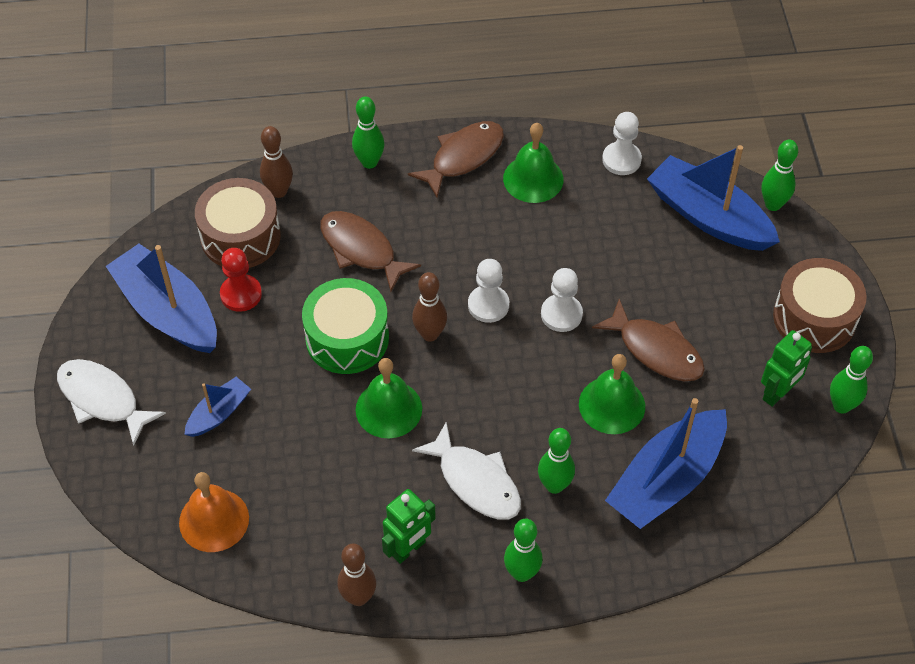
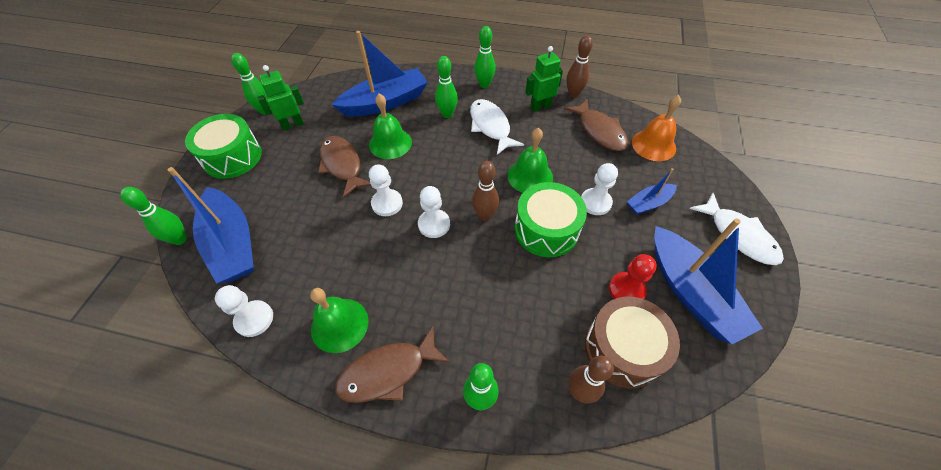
camera: 160 degrees left, 0 degrees up
brown fish [320,211,421,292] -> brown fish moved to [564,99,628,151]
brown drum [773,258,867,353] -> green drum [185,114,262,179]
none -> white pawn [581,163,618,215]

